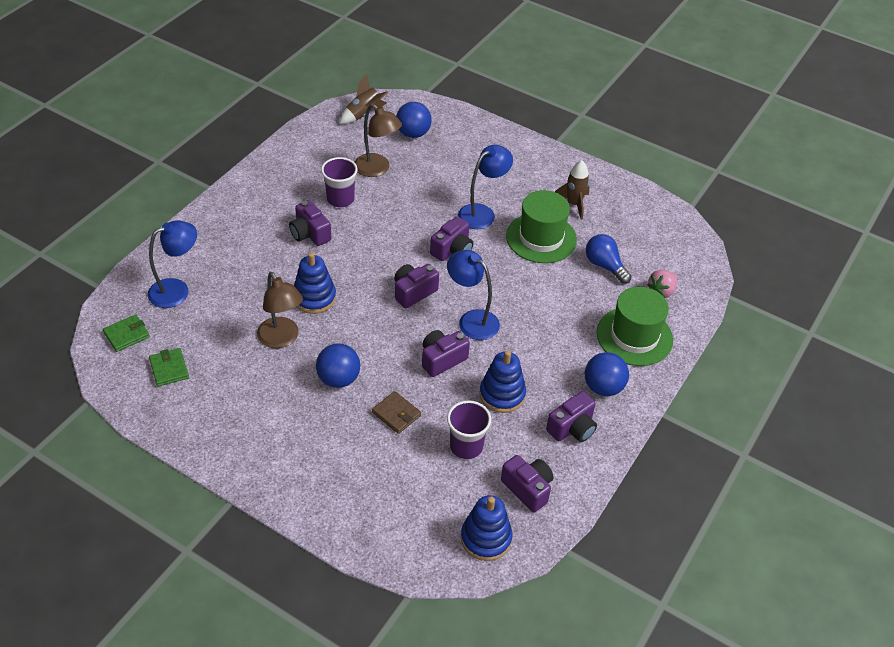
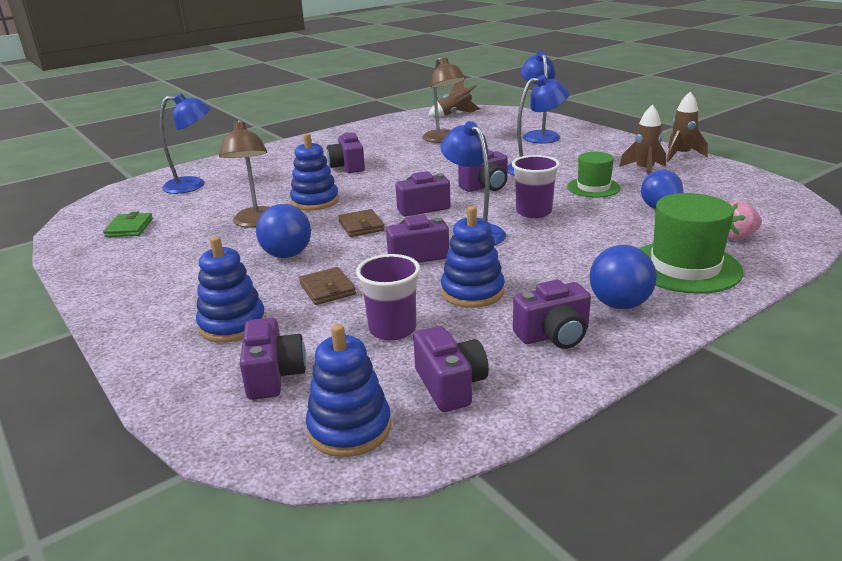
camera: 25 degrees right, 20 degrees down
green wallet [103,314,150,352] -> none
purple cup [321,157,358,207] -> purple cup moved to [512,155,560,218]
blue ball [396,102,432,138] -> none
green hat [506,190,577,263] -> green hat [567,152,621,198], size x0.62
none -> blue stacking toy [196,236,266,343]
none -> purple camera [240,318,306,400]
none -> brown wallet [338,209,384,237]
none -> blue lamp [520,51,560,144]
none -> brown rocket [666,92,708,162]

